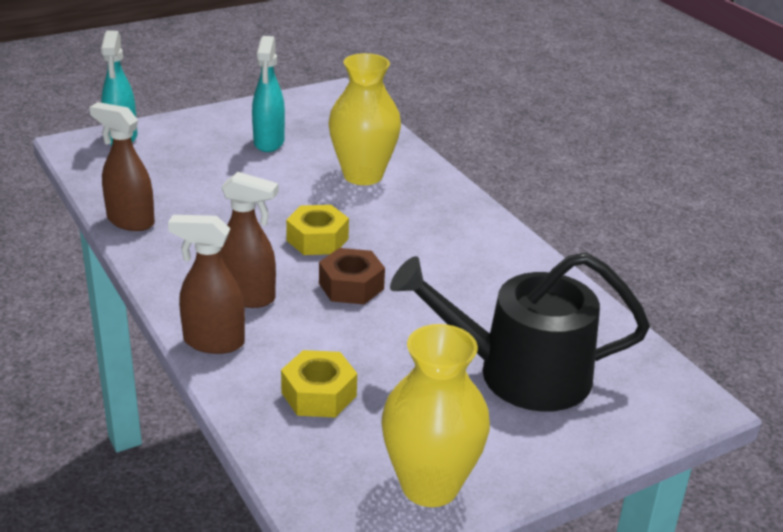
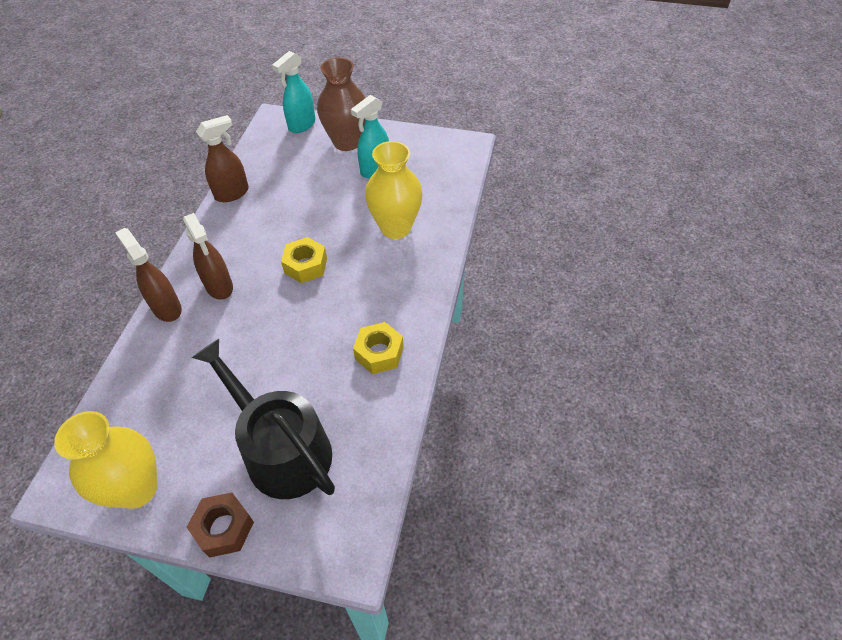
camera: 45 degrees right, 20 degrees up
brown spray bottle [89,102,155,231] -> brown spray bottle turned 75 degrees clockwise [196,115,249,202]
yellow nut [281,350,357,418] -> yellow nut moved to [353,322,404,374]
brown nut [319,248,385,304] -> brown nut moved to [187,493,254,558]
none -> brown vase [317,58,365,151]

